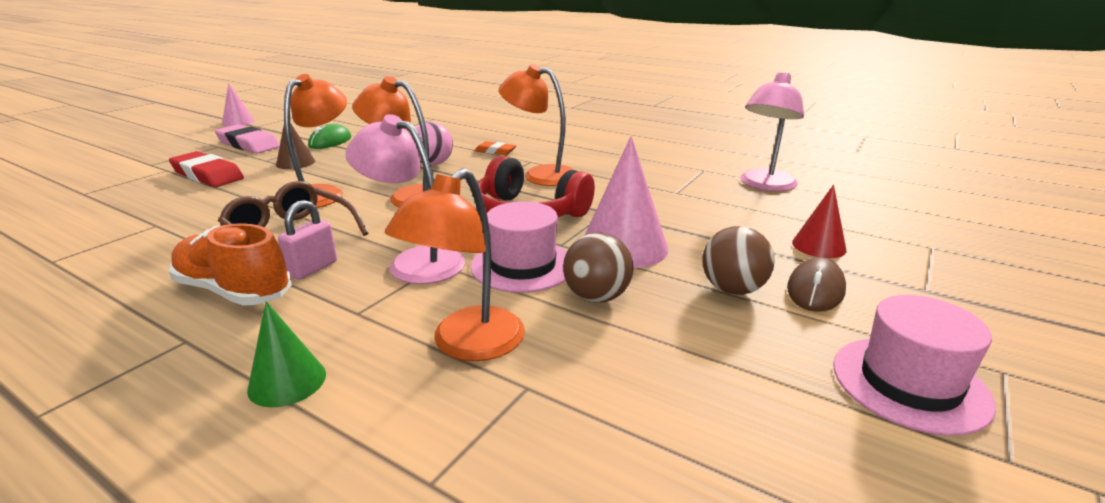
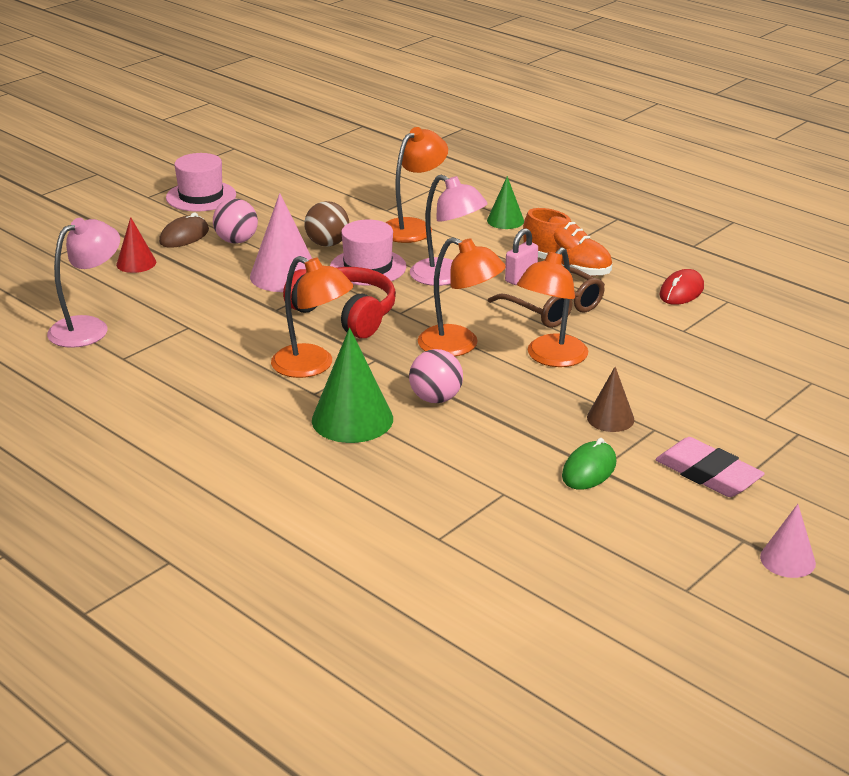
camera: 170 degrees left, 5 degrees up
red eraser [169,151,244,187] -> none
orange eraser [475,141,516,155] -> green cone [312,328,393,443]
brown ball [702,226,775,295] -> pink ball [213,198,258,244]
none -> red mouse [660,269,704,305]

